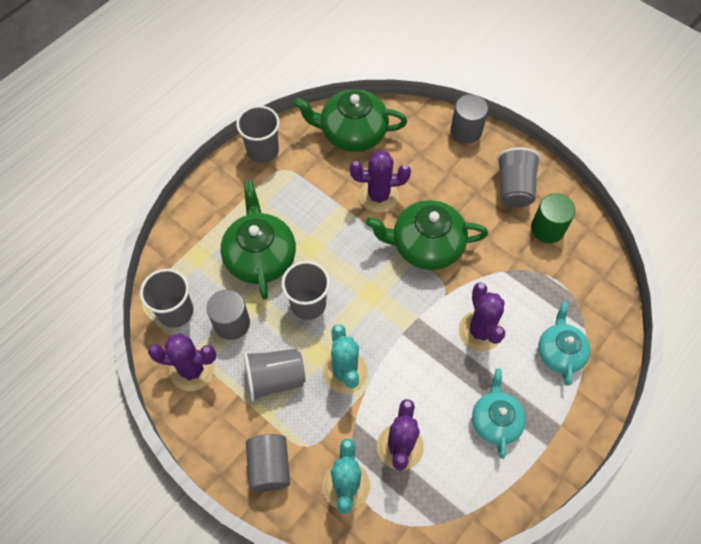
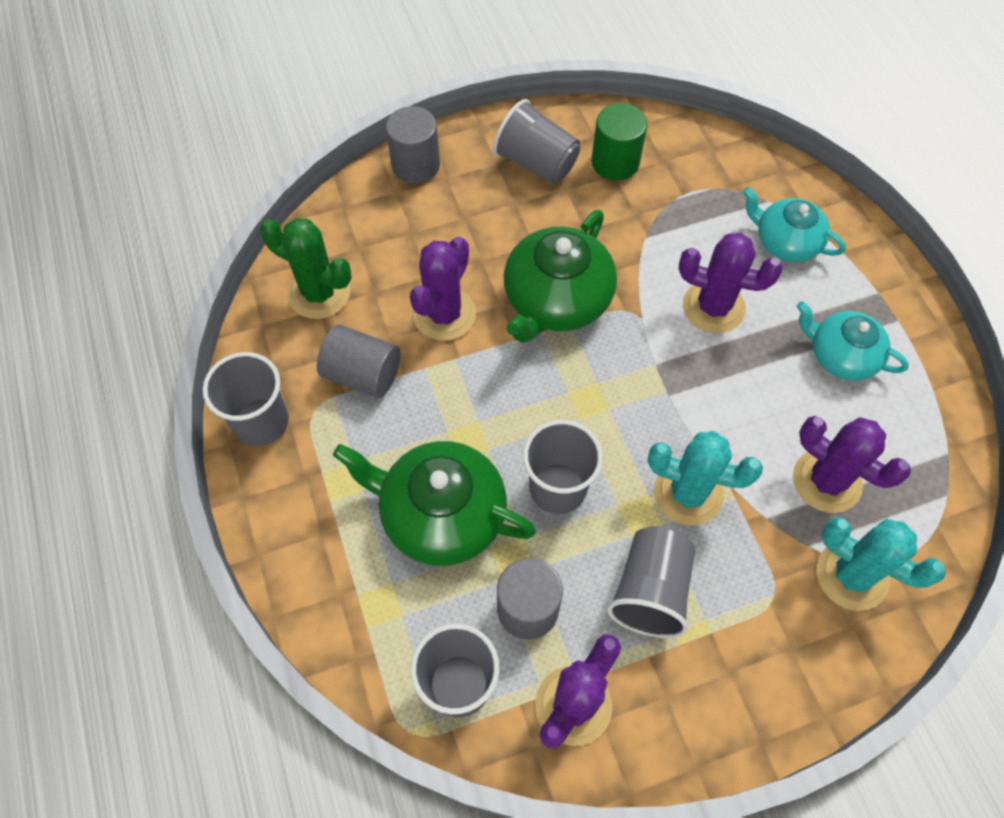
camera: 60 degrees left, 0 degrees up
grey cylinder [246,434,290,492] -> grey cylinder moved to [317,325,401,398]
green teapot [293,89,407,152] -> green cactus [260,218,352,319]

